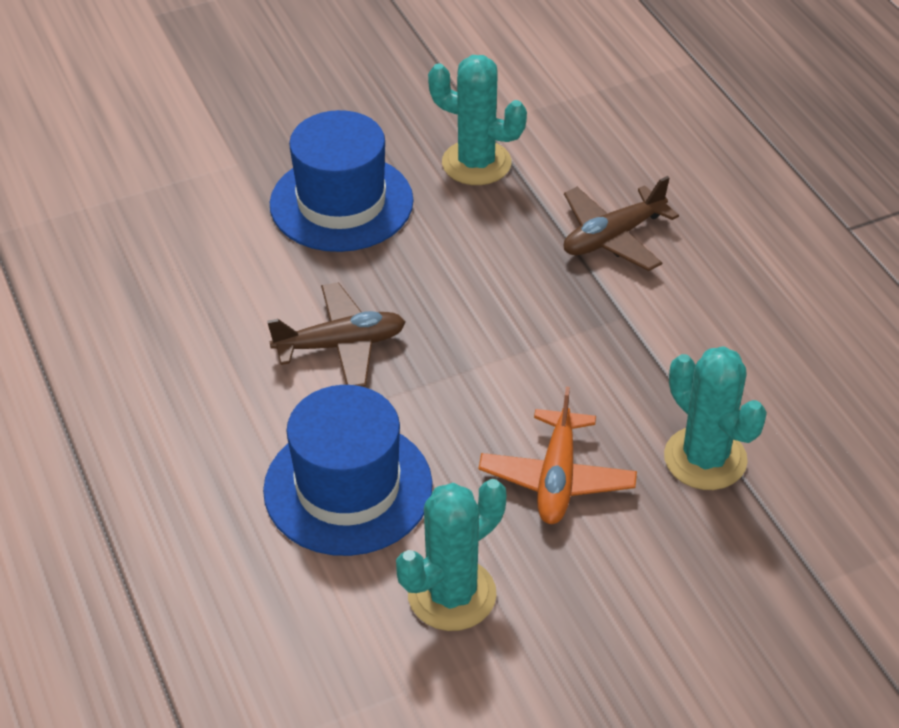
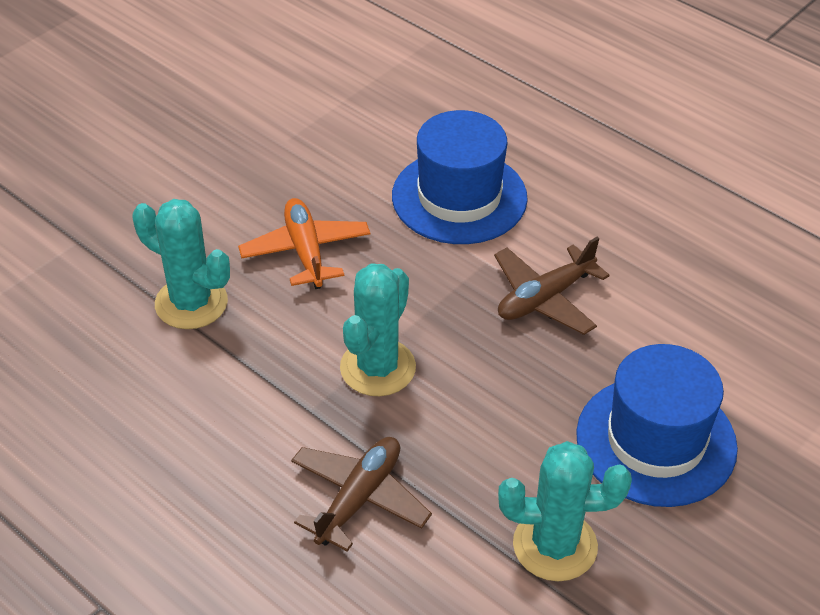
camera: 155 degrees right, 0 degrees up
turquoise cactus [396,479,507,631] -> turquoise cactus moved to [340,263,416,396]

